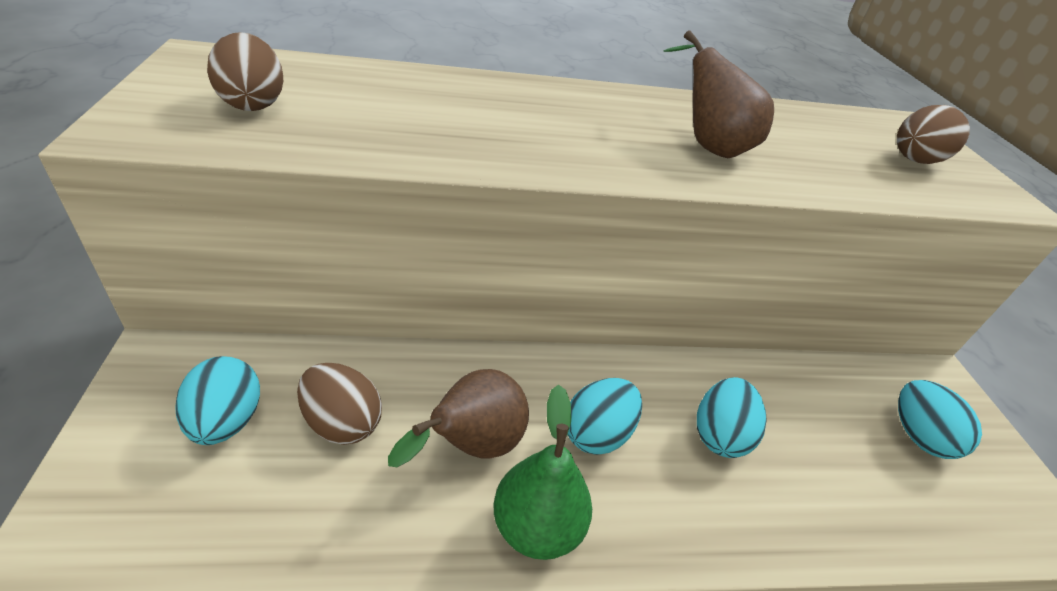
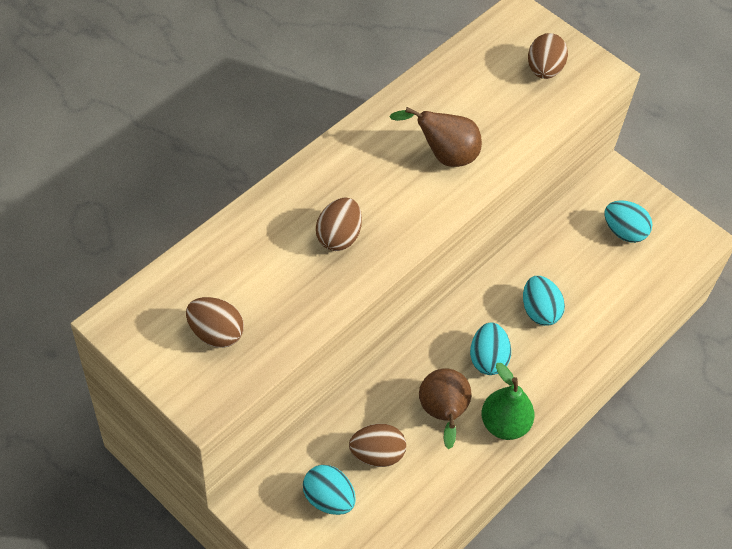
camera: 40 degrees left, 15 degrees up
none -> brown egg [316,197,362,251]

